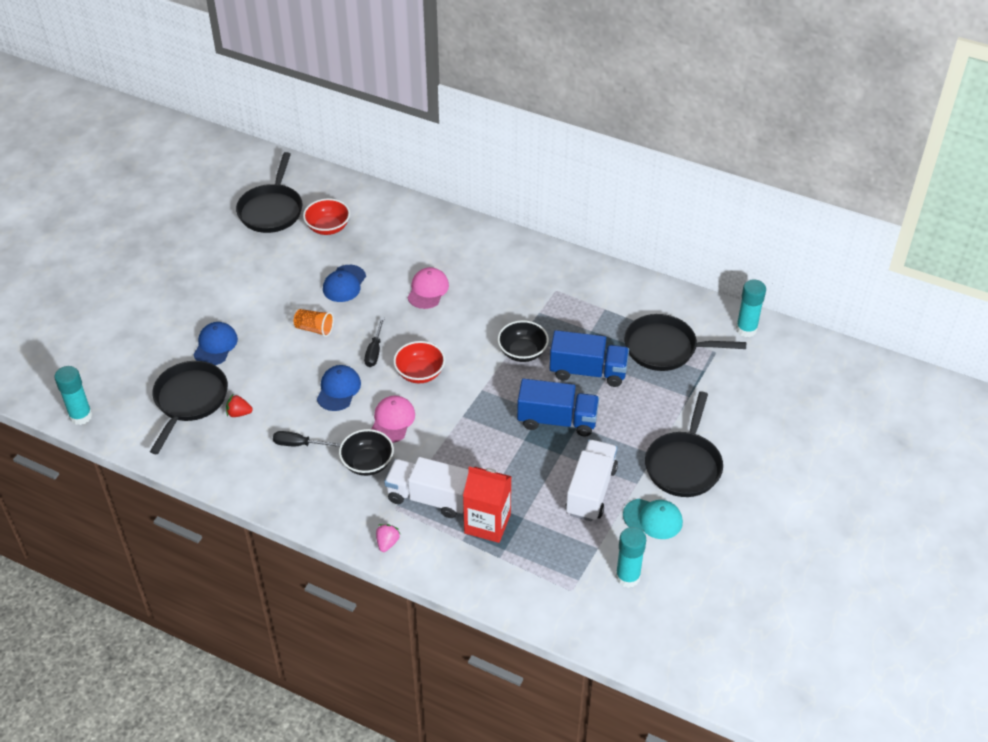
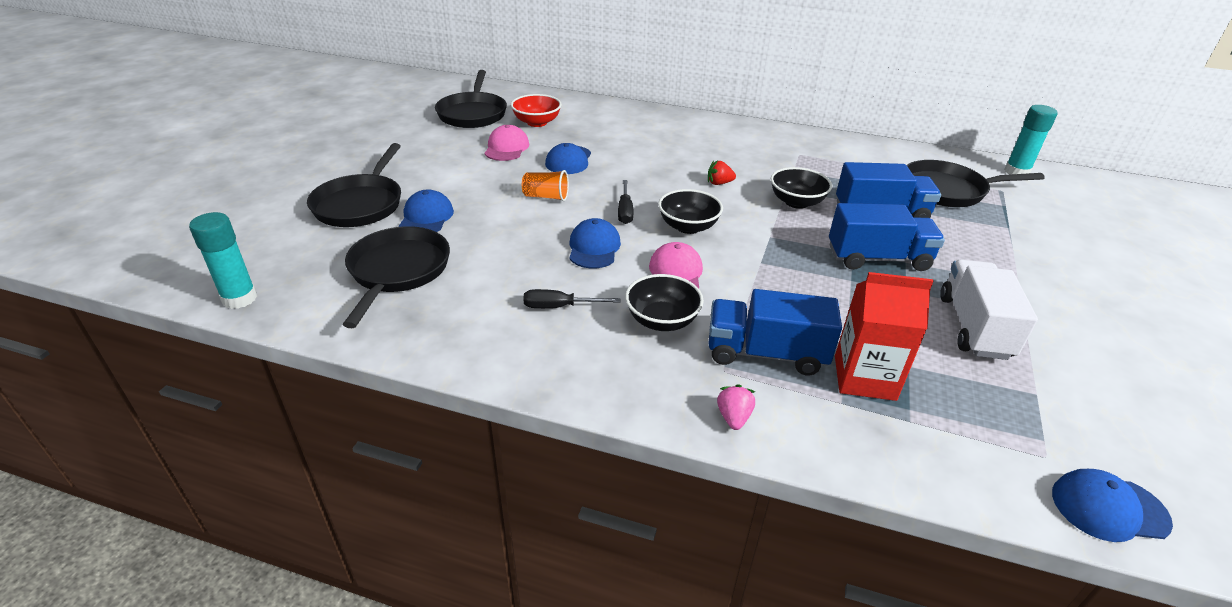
camera: 10 degrees left, 10 degrees down
red strawberry [226,395,253,417] -> red strawberry moved to [708,160,736,185]
white truck [384,457,469,518] -> blue truck [708,289,842,375]
red bowl [393,341,445,383] -> black bowl [658,189,723,234]
pink cap [408,267,449,309] -> pink cap moved to [484,125,529,161]
turquoise glue stick [616,527,646,588] -> none
turquoise cap [623,499,683,539] -> none
black pan [645,392,723,497] -> black pan moved to [307,143,401,227]
none -> blue cap [1052,469,1173,542]

